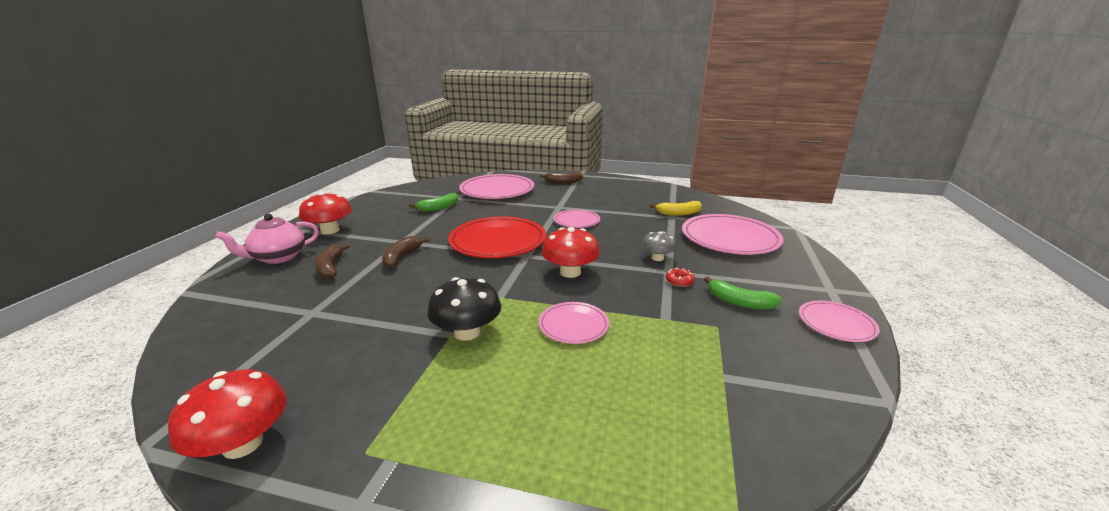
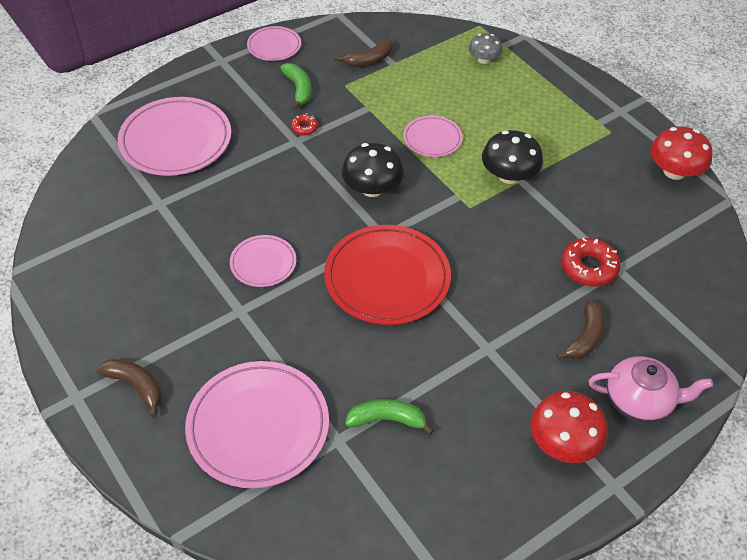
camera: 140 degrees left, 25 degrees up
brown banana [382,236,430,268] -> brown banana moved to [335,39,393,67]
red mushroom [541,227,600,278] -> black mushroom [342,143,404,197]
grey mushroom [642,231,677,261] -> grey mushroom moved to [468,33,502,64]
yellow banana [650,201,702,216] -> none
none -> red donut [561,238,621,287]

